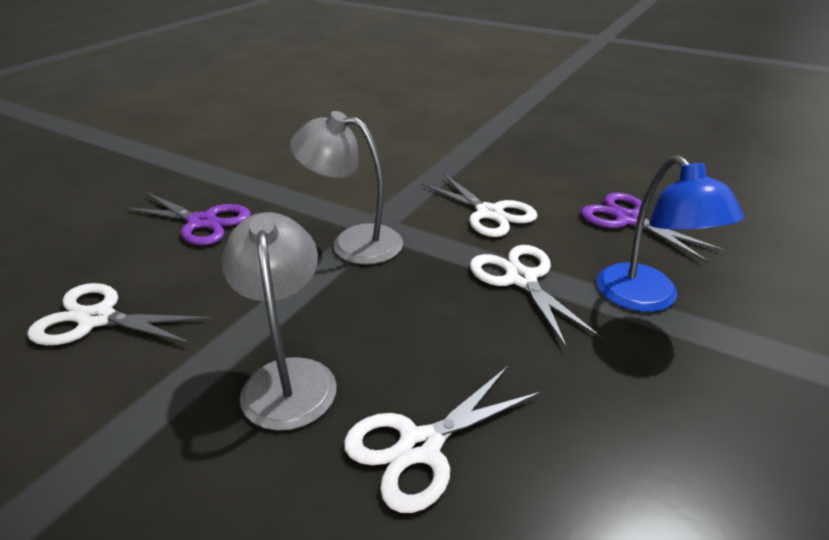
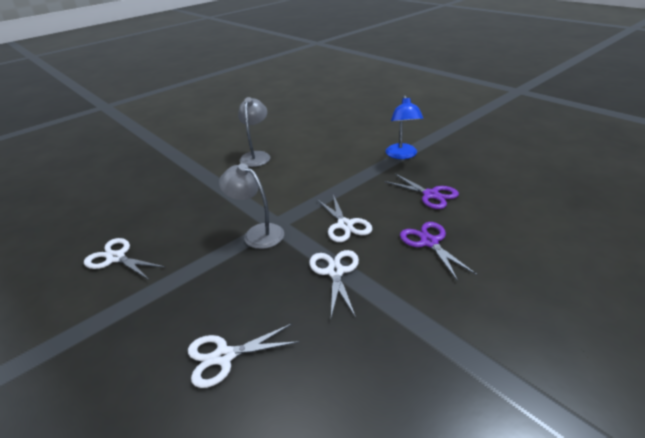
camera: 20 degrees right, 0 degrees up
purple scissors [123,192,251,245] -> purple scissors moved to [385,174,459,209]
grey lamp [221,212,337,431] -> grey lamp moved to [238,97,270,167]
blue lamp [597,155,744,312] -> blue lamp moved to [386,95,423,159]

